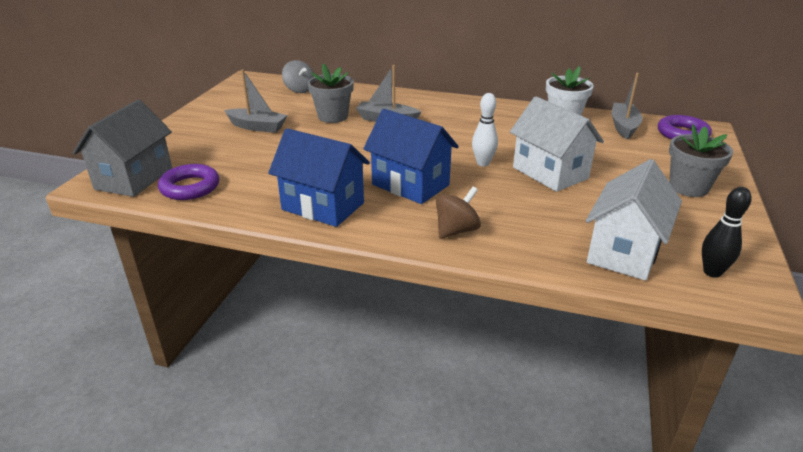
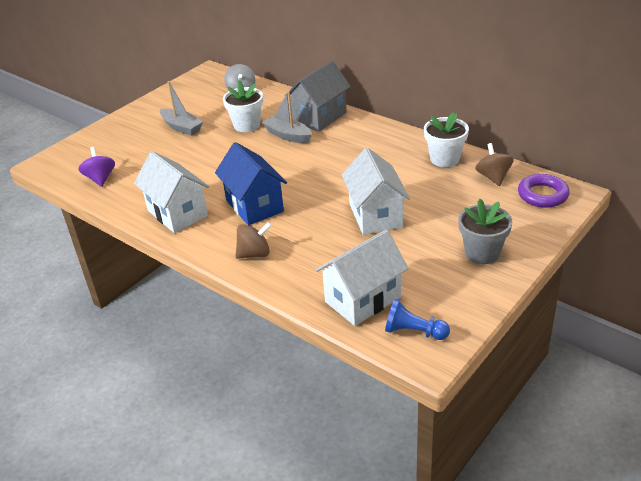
camera: 25 degrees right, 5 degrees up
grey house [73,99,172,197] -> grey house moved to [285,61,351,132]
purple ring [158,164,219,200] -> purple spinning top [79,147,115,187]
blue house [268,128,370,227] -> white house [134,151,209,233]
grey flower pot [307,64,354,123] -> white flower pot [223,80,263,132]
white bowling pin [472,93,498,166] -> none
grey boat [612,73,643,139] -> brown spinning top [475,143,514,186]
black bowling pin [702,187,751,278] -> blue pawn [385,299,450,340]

